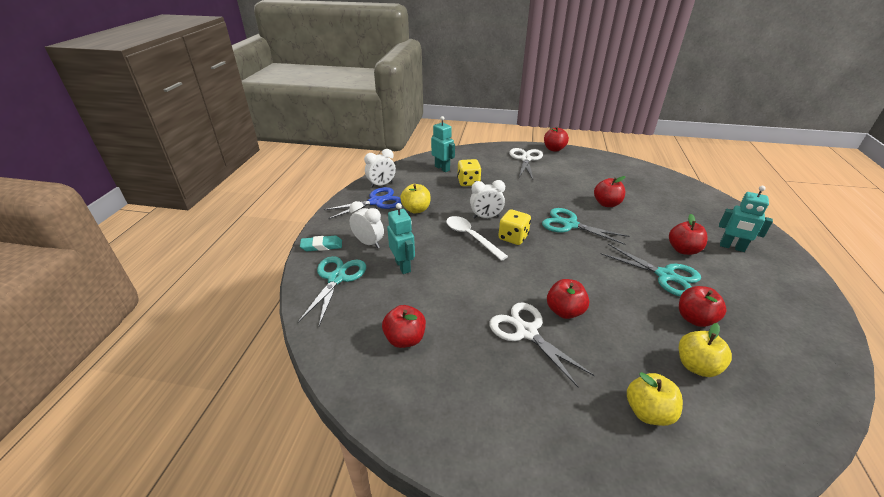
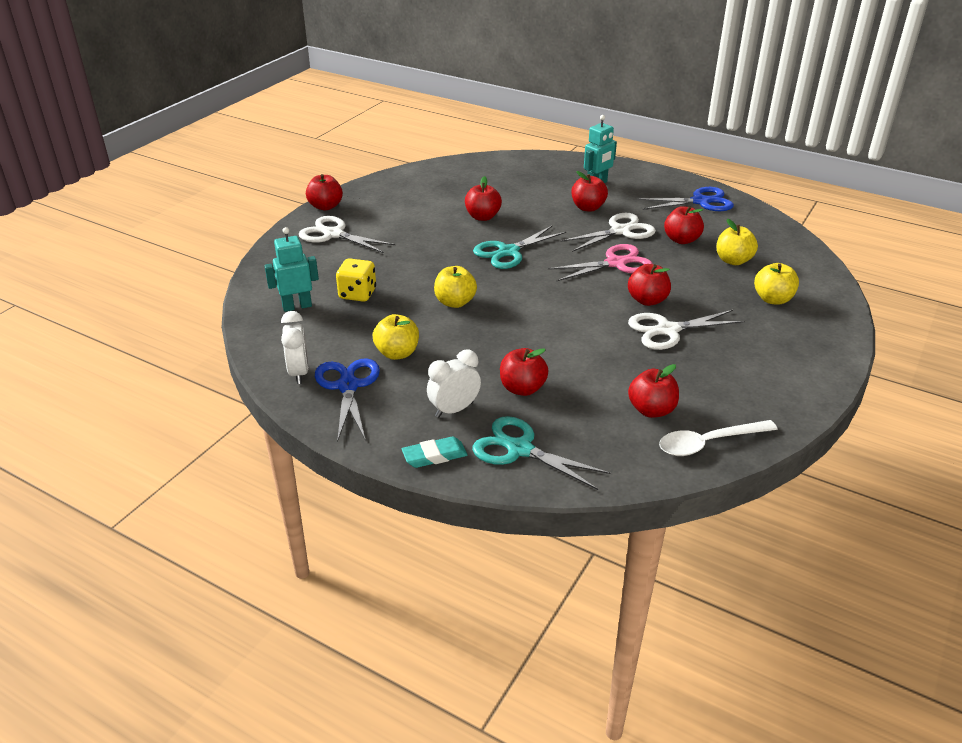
camera: 70 degrees left, 0 degrees up
turquoise eraser [300,236,342,251] -> turquoise eraser turned 60 degrees clockwise [402,436,468,468]
turquoise robot [387,203,415,274] -> red apple [500,348,549,396]
white spoon [446,216,508,261] -> white spoon moved to [659,420,778,456]
white clock [470,180,505,218] -> yellow apple [434,266,477,308]
yellow dice [498,209,531,245] -> none
turquoise scissors [601,244,701,297] -> white scissors [560,213,656,252]
none -> pink scissors [548,244,653,281]
none -> blue scissors [637,187,734,211]

